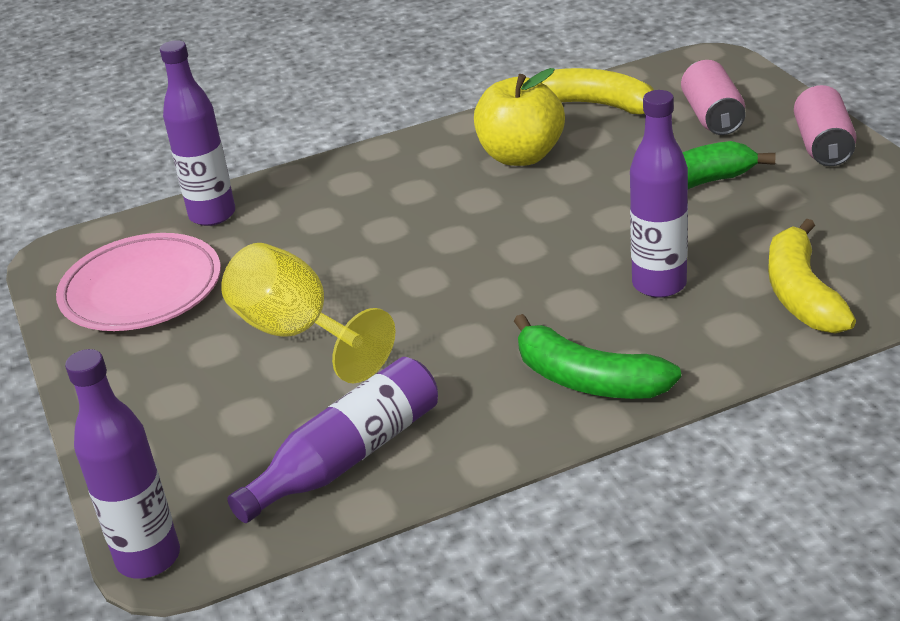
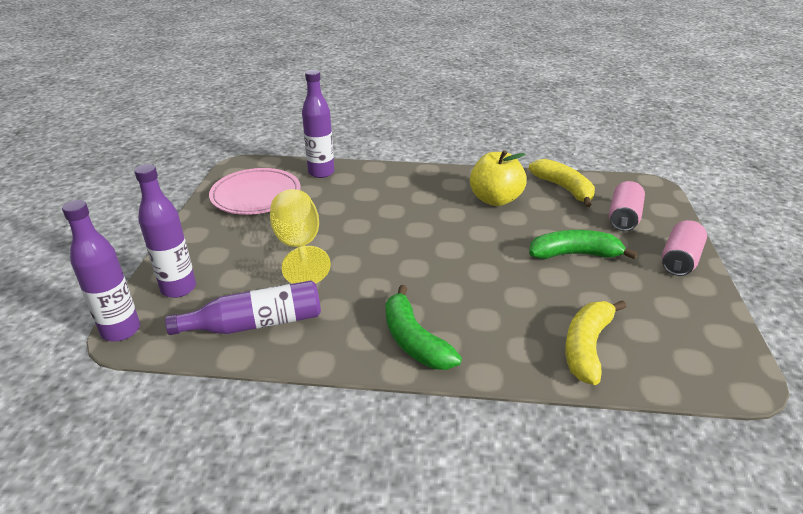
camera: 25 degrees right, 0 degrees up
purple bottle [630,90,688,298] -> purple bottle moved to [134,164,196,298]

